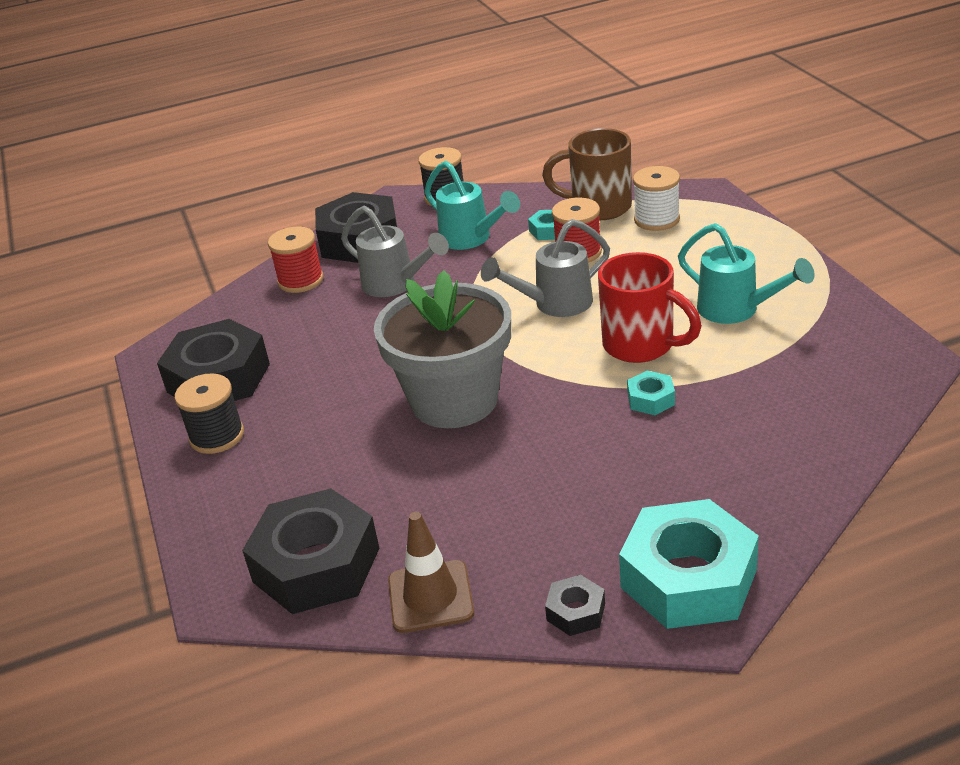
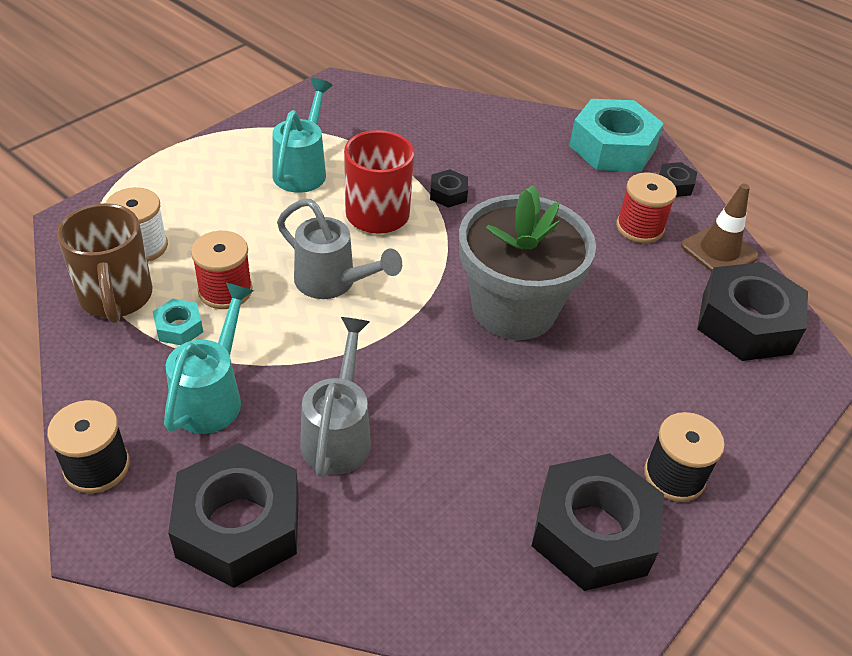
camera: 125 degrees left, 10 degrees up
red spool [268,227,323,293] -> red spool moved to [616,173,677,243]
turquoise nut [627,371,675,415] -> black nut [430,169,468,208]

